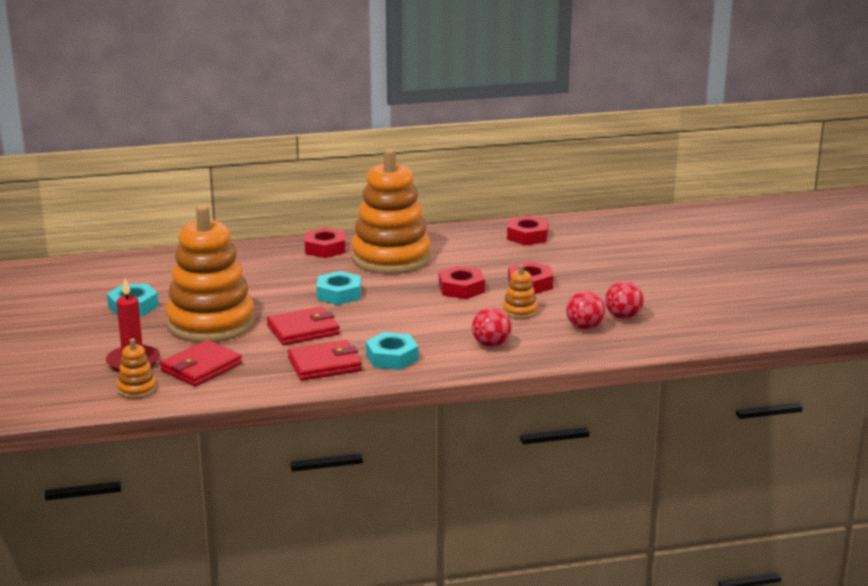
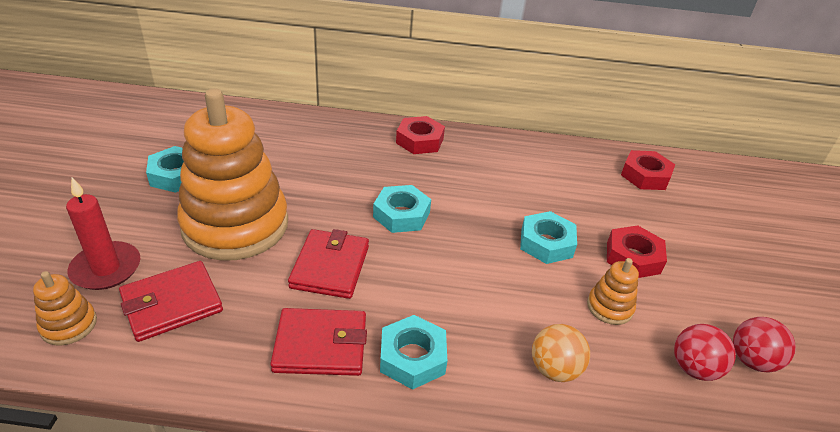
camera: 15 degrees right, 15 degrees up
red wallet [267,306,340,345] -> red wallet turned 75 degrees counterclockwise [288,229,369,299]
orange stacking toy [351,148,431,274] -> none
red nut [439,266,485,299] -> turquoise nut [520,211,577,264]
red ball [472,307,512,347] -> orange ball [532,324,590,382]

